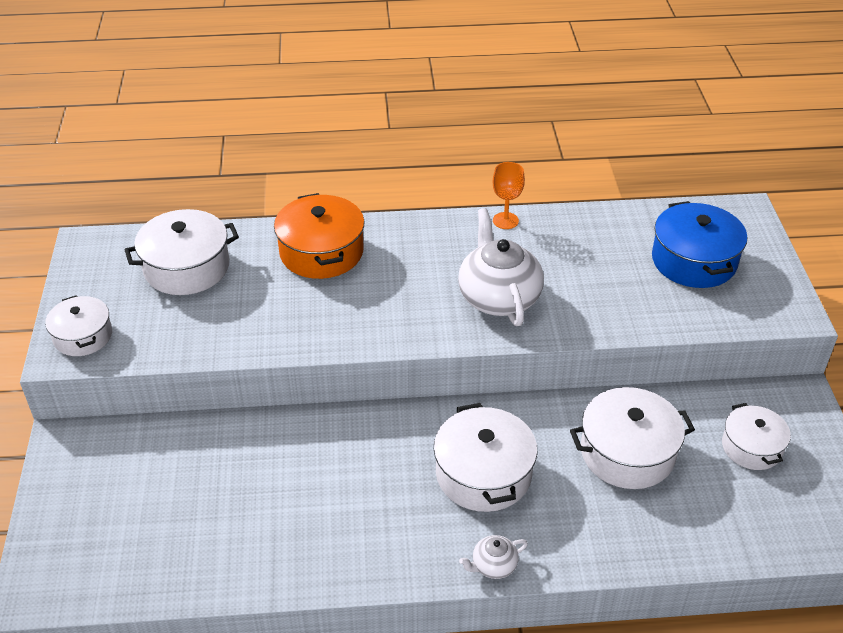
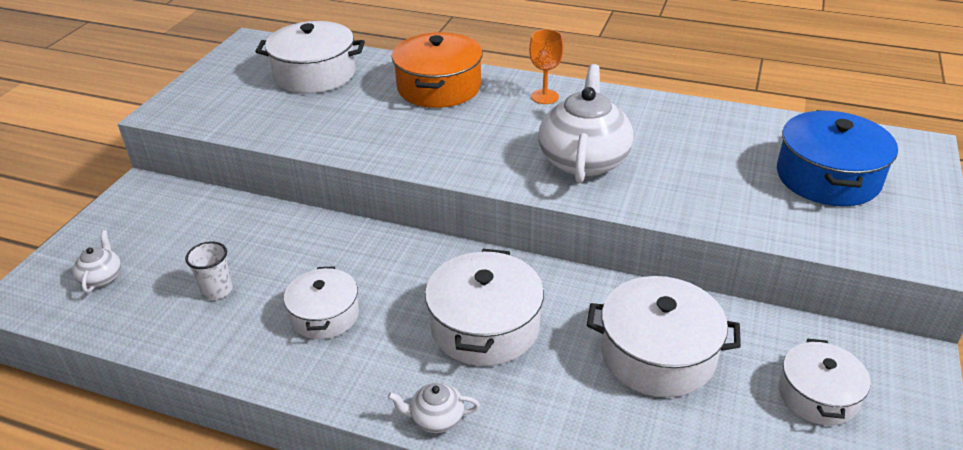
camera: 25 degrees right, 5 degrees down
white pot [45,295,112,356] -> white pot moved to [284,266,359,339]
orange goblet [493,162,525,229] -> orange goblet moved to [529,29,564,104]
none -> white teapot [73,230,121,293]
none -> white cup [185,241,233,300]

